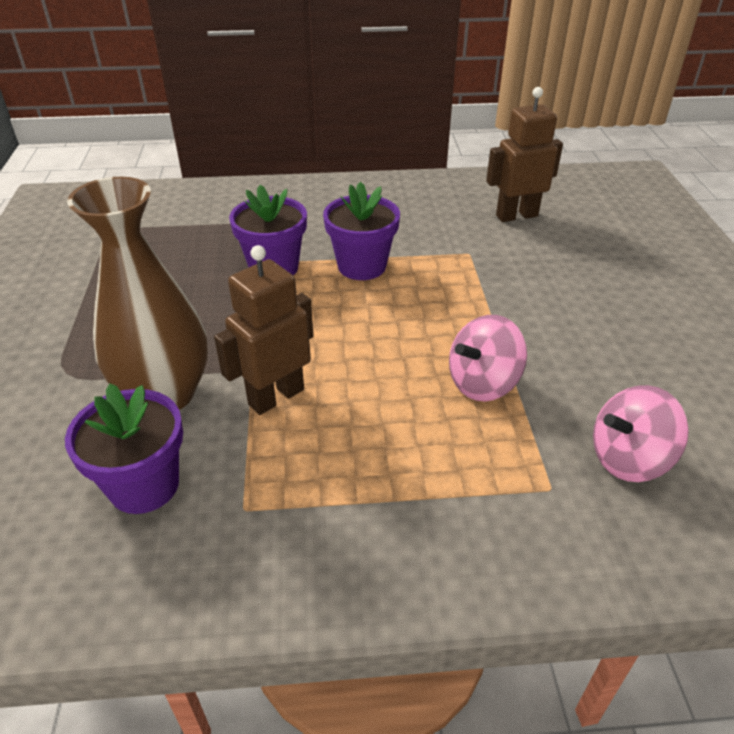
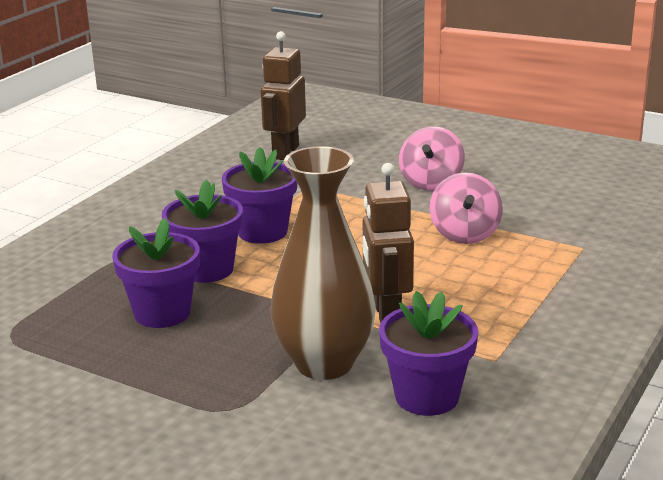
camera: 55 degrees left, 15 degrees down
pink spinning top [593,385,689,482] -> pink spinning top moved to [399,126,465,190]
none -> purple flower pot [112,218,200,328]

